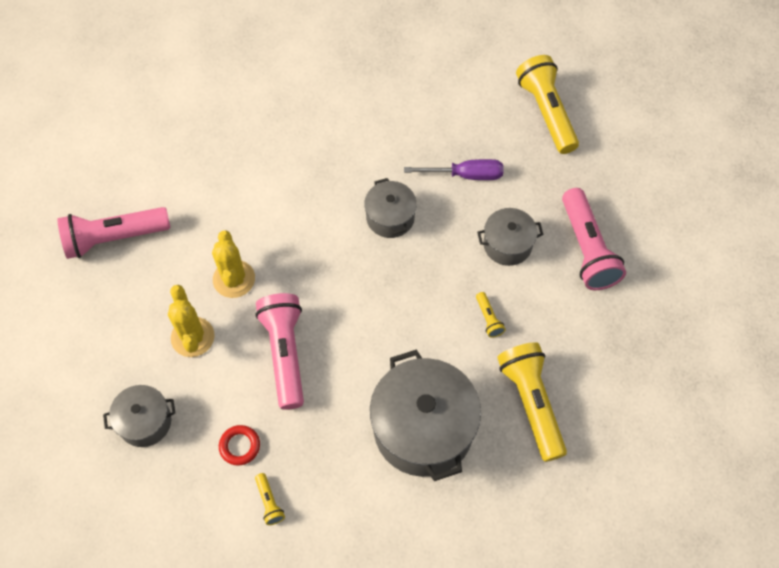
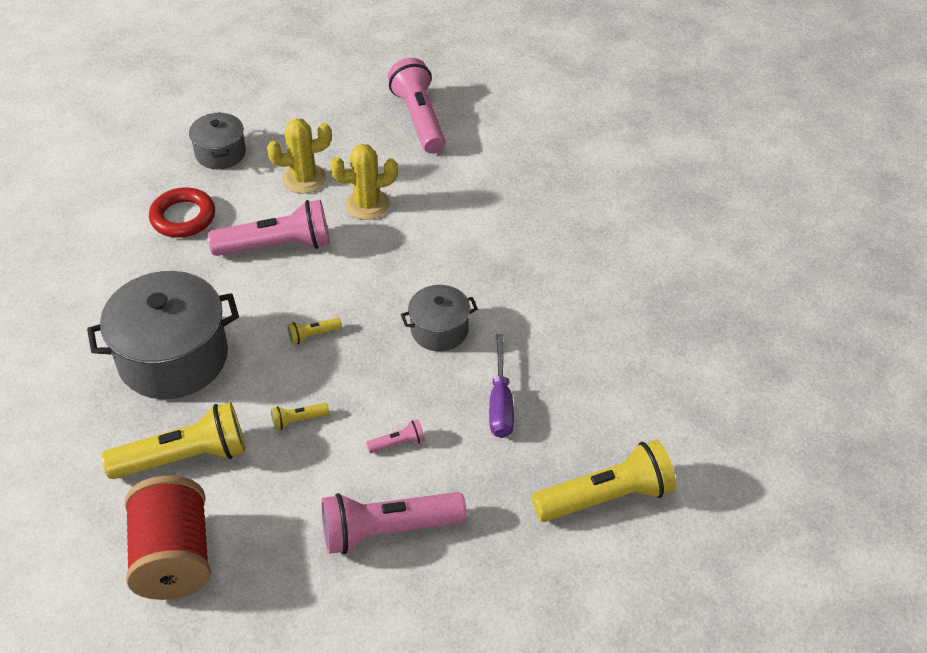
camera: 90 degrees right, 15 degrees down
red ring [219,425,260,465] -> red ring [149,187,215,238], size x1.61
yellow flashlight [255,473,285,525] -> yellow flashlight moved to [287,318,342,345]
grey pot [477,208,544,266] -> pink flashlight [366,419,425,453]
none -> red spool [125,476,211,600]

